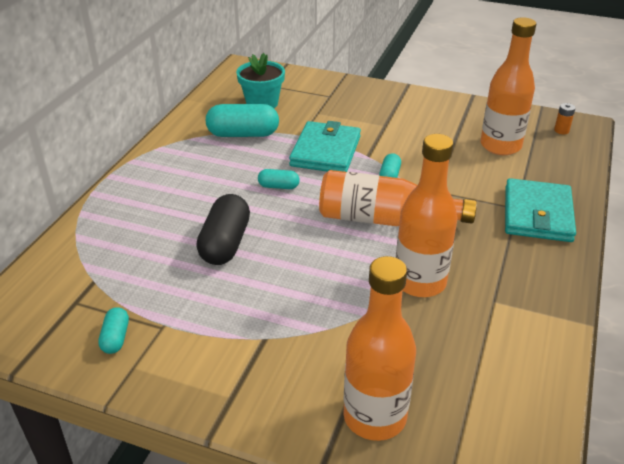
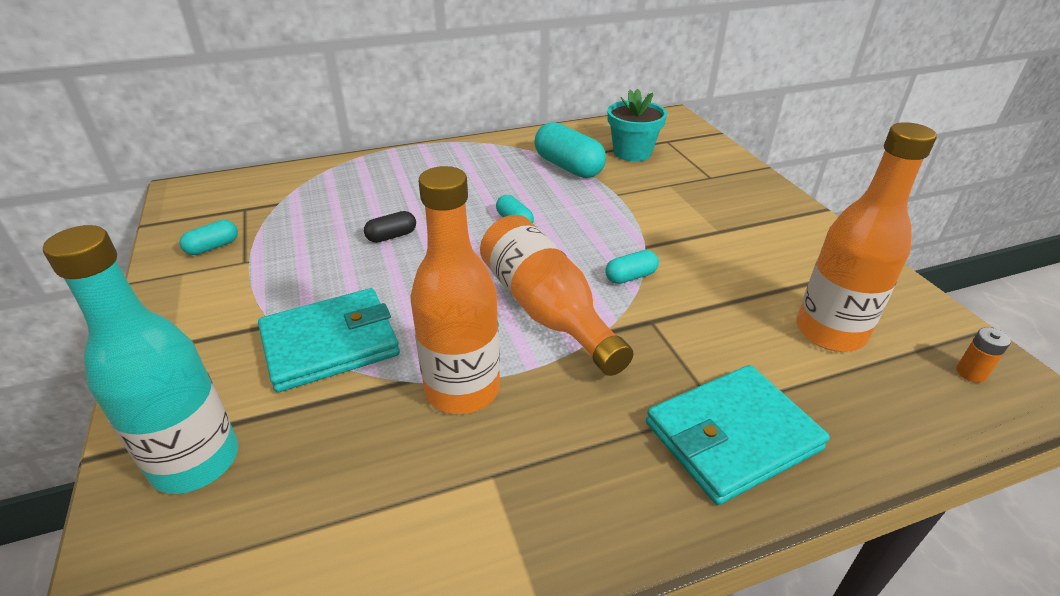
camera: 50 degrees right, 0 degrees up
black capsule [196,194,250,265] -> black capsule [364,211,416,243], size x0.52
turquoise wallet [289,121,361,172] -> turquoise wallet moved to [258,288,400,392]
orange bottle [343,256,416,441] -> turquoise bottle [43,225,238,494]

